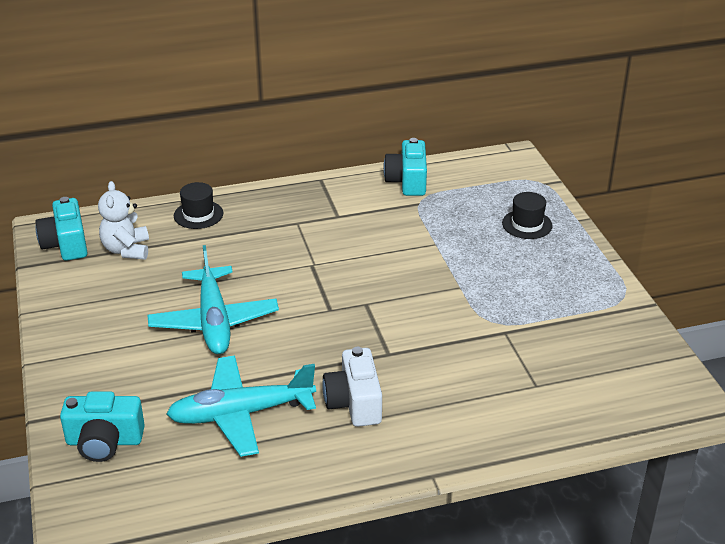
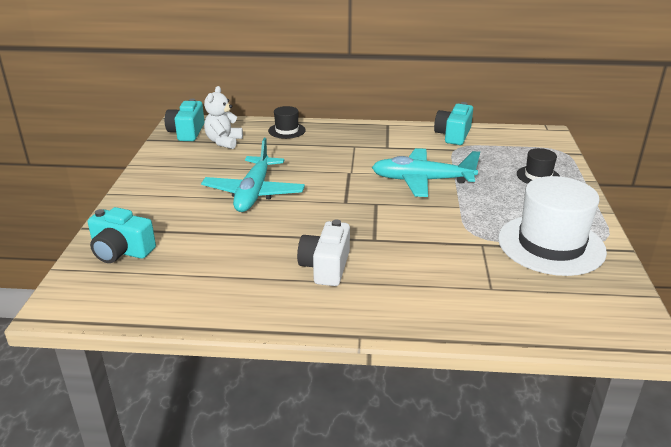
camera: 20 degrees right, 5 degrees down
turquoise plane [167,355,316,457] -> turquoise plane moved to [372,148,480,197]
none -> white hat [498,176,607,276]

